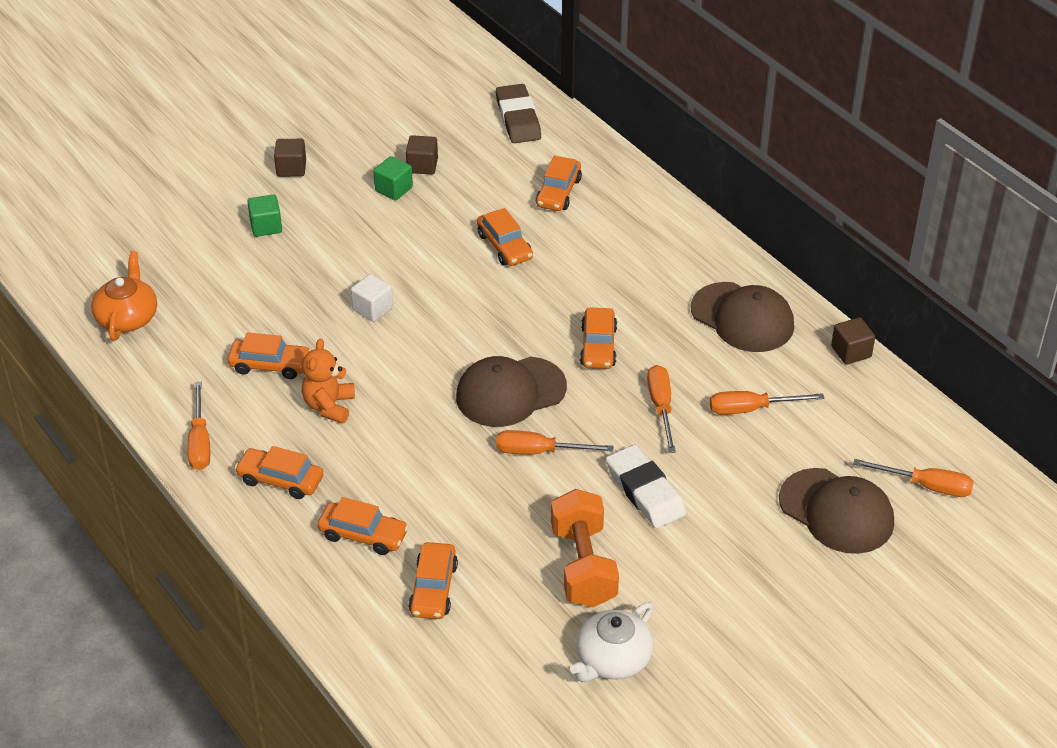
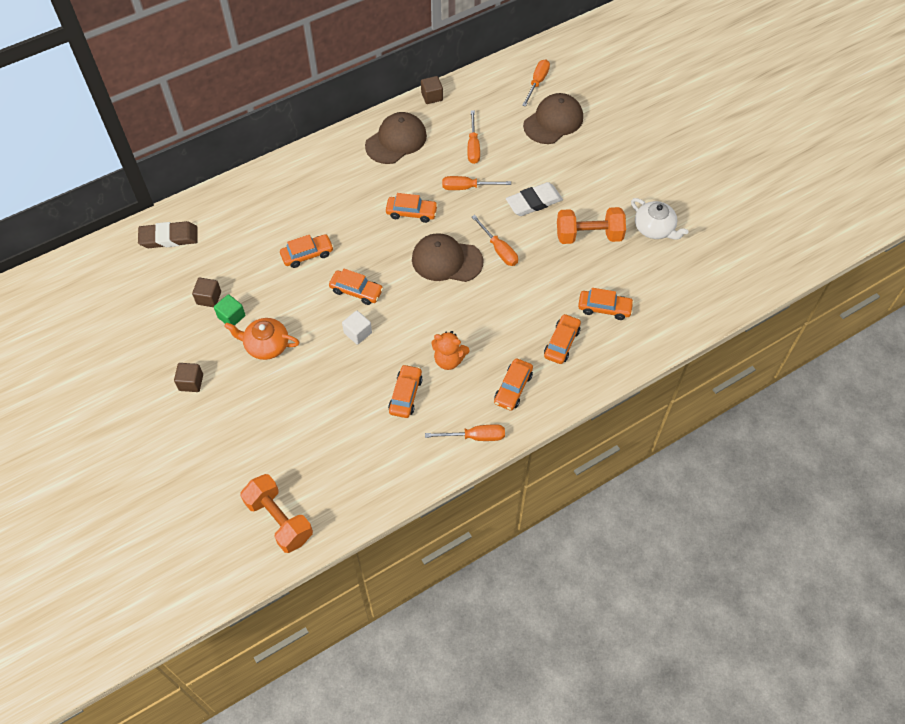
camera: 85 degrees left, 15 degrees up
orange teapot [91,251,157,341] -> orange teapot moved to [224,318,299,360]
green cube [247,194,282,237] -> none
brown cap [456,356,567,427] -> brown cap turned 120 degrees clockwise [412,233,484,282]
orange screwdriver [496,430,614,455] -> orange screwdriver turned 45 degrees counterclockwise [472,215,518,266]
orange car [536,155,582,211] -> orange car moved to [329,269,383,305]
none -> orange dumbbell [240,474,313,553]

